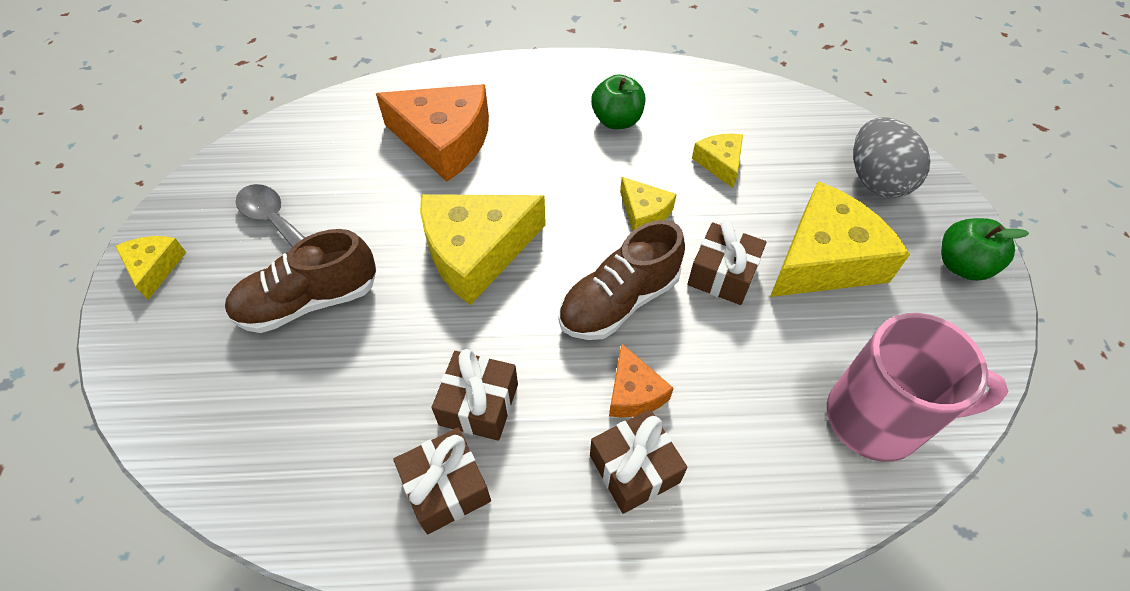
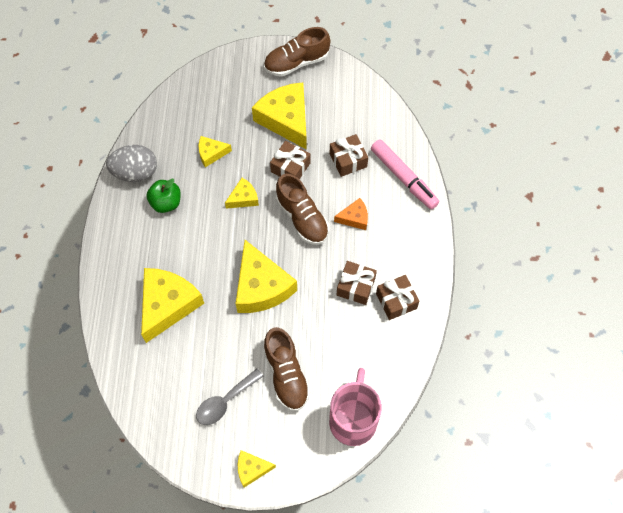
camera: 85 degrees left, 10 degrees up
orange cheese [376,84,489,182] -> yellow cheese [141,268,204,343]
brown gift [590,409,687,514] -> brown gift moved to [329,134,368,177]
pink mug [827,313,1009,462] -> pink mug moved to [329,368,382,446]
grey egg [853,117,930,198] -> grey egg moved to [106,145,157,182]
green apple [941,218,1029,281] -> brown shoe [264,27,330,77]
none -> pink marker [371,140,439,209]

